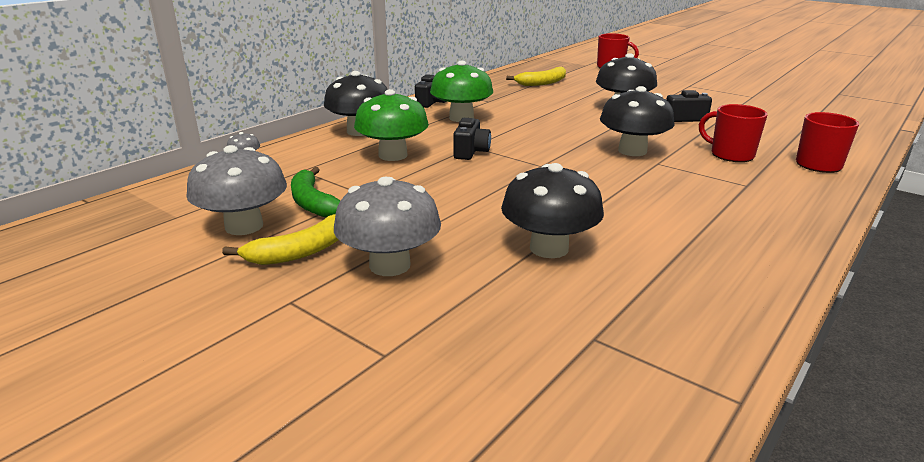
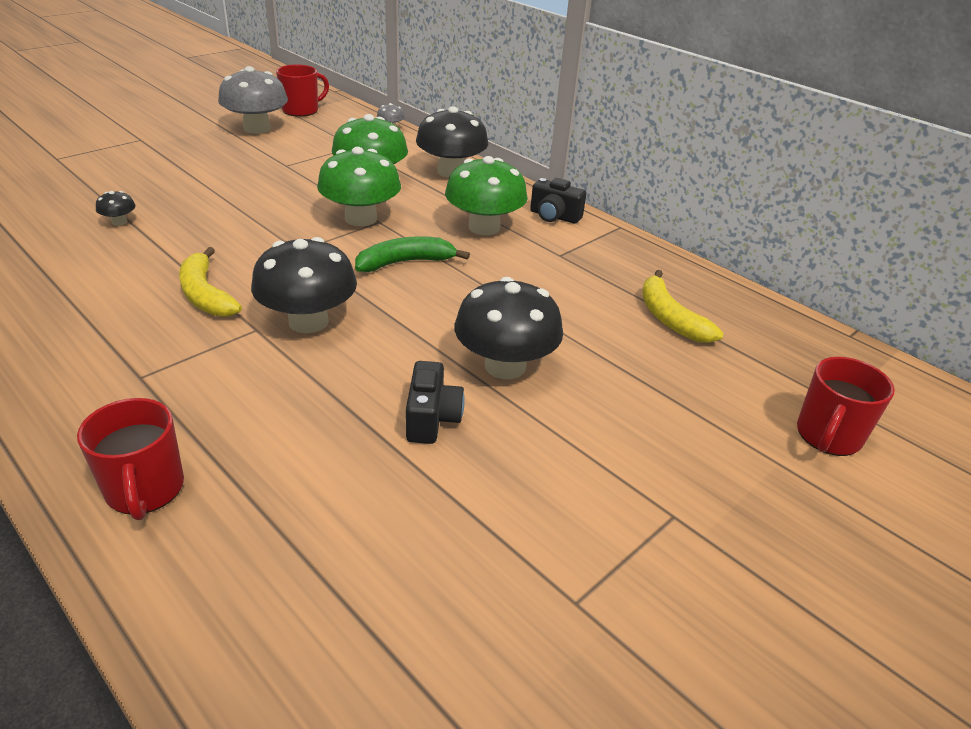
camera: 95 degrees right, 10 degrees up
yellow banana [222,214,339,265] -> yellow banana moved to [179,247,242,317]
green banana [291,167,340,218] -> green banana moved to [355,236,470,272]
grey mushroom [334,177,441,276] -> none
black camera [453,118,491,160] -> green mushroom [317,147,401,226]
black mushroom [501,163,604,258] -> black mushroom [96,191,135,226], size x0.43
red mug [699,104,767,162] -> red mug moved to [276,64,329,117]

